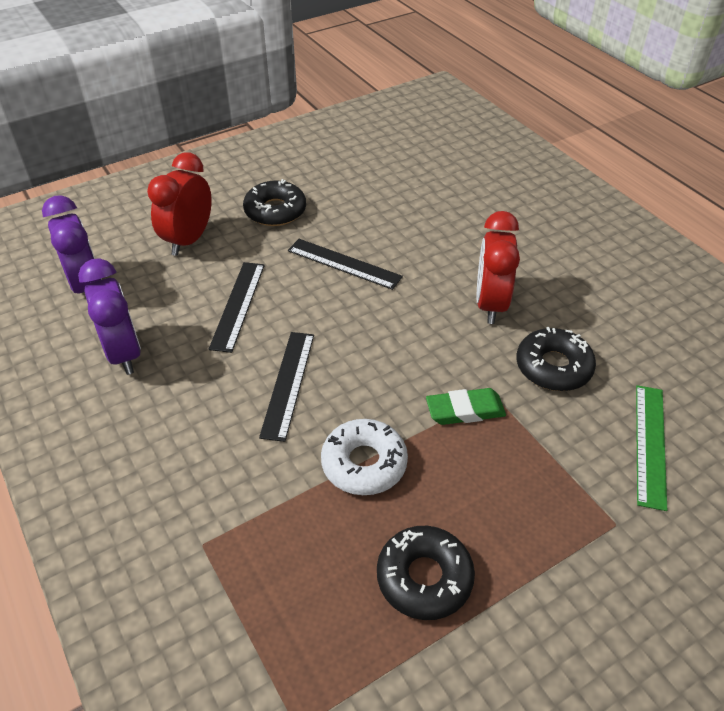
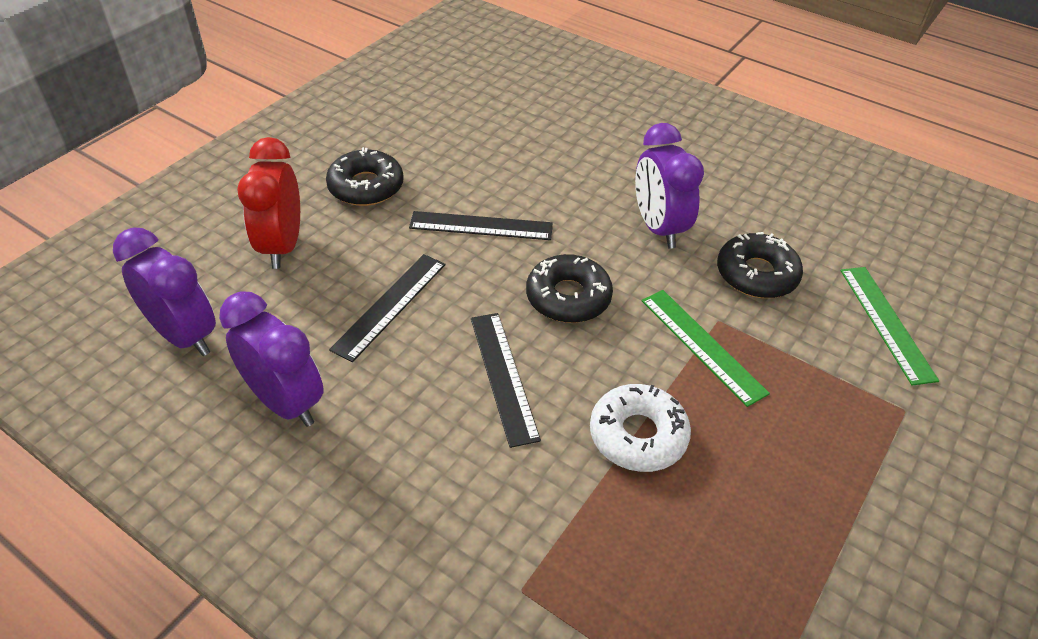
camera: 25 degrees left, 0 degrees up
black ruler [209,262,265,353] -> black ruler turned 45 degrees clockwise [329,254,446,362]
black donut [377,526,475,620] -> black donut moved to [526,254,613,323]
green eraser [426,388,506,425] -> green ruler [642,290,770,407]
red clock [477,211,520,324] -> purple clock [635,123,704,249]

